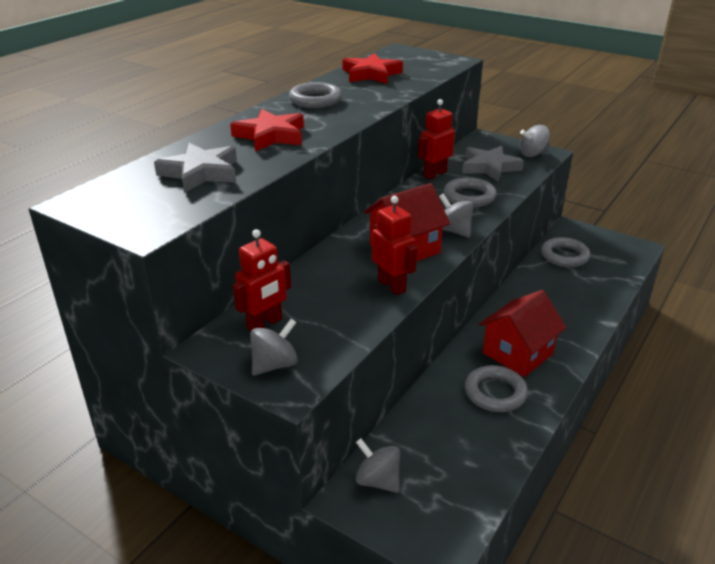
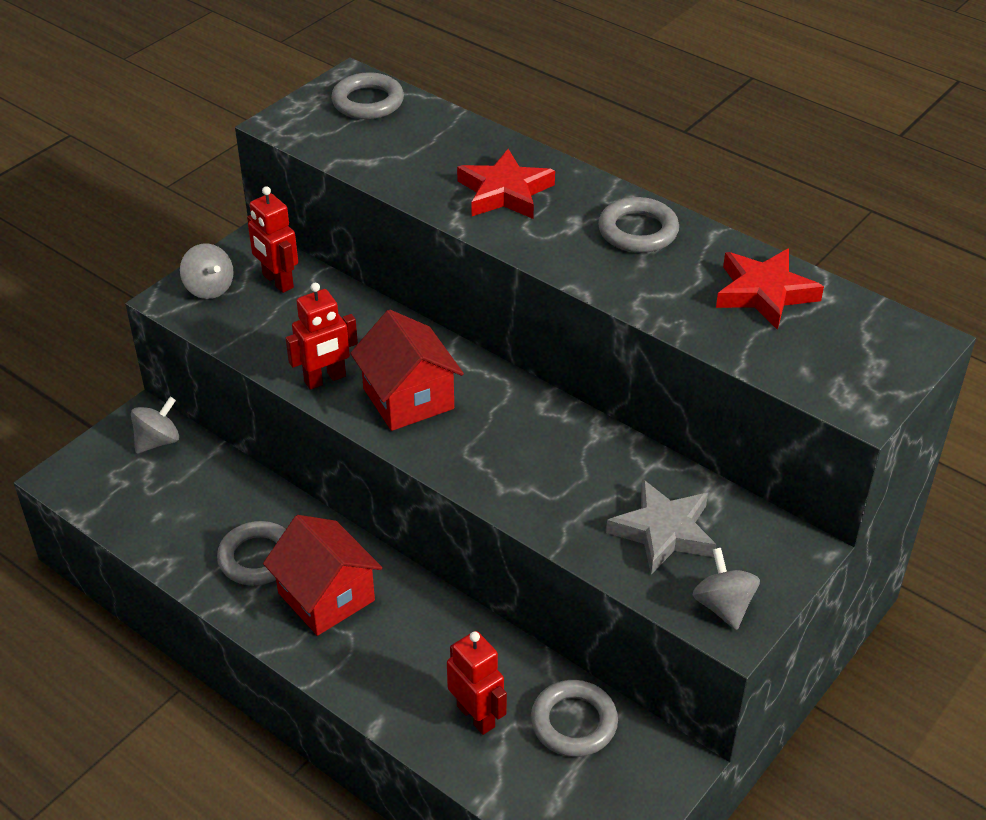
camera: 95 degrees right, 10 degrees up
grey star [154,143,237,193] -> none
red robot [418,99,455,179] -> red robot moved to [447,631,507,735]
grey spinning top [439,194,474,238] -> none
grey ring [444,177,497,207] -> grey ring moved to [331,72,404,119]

